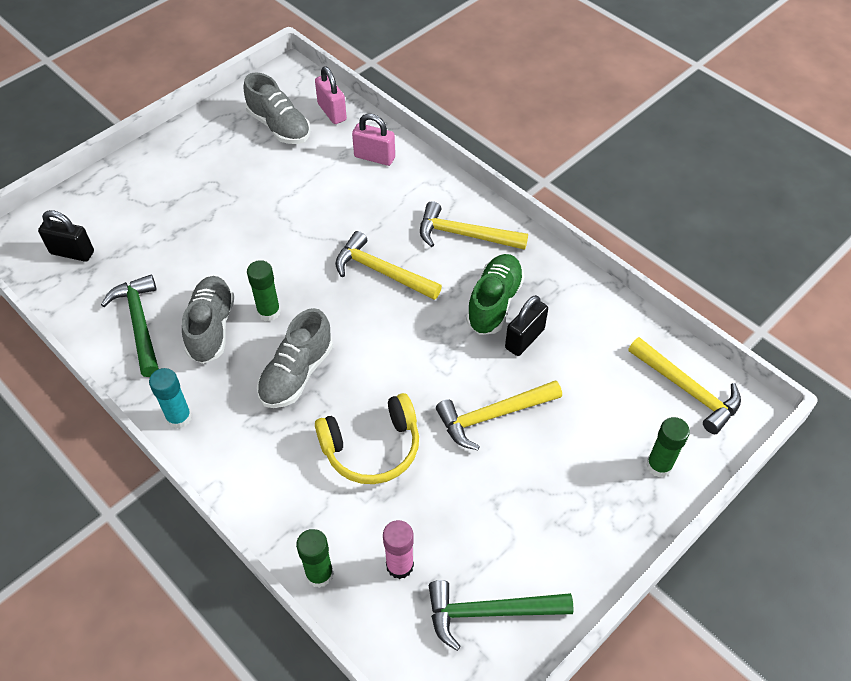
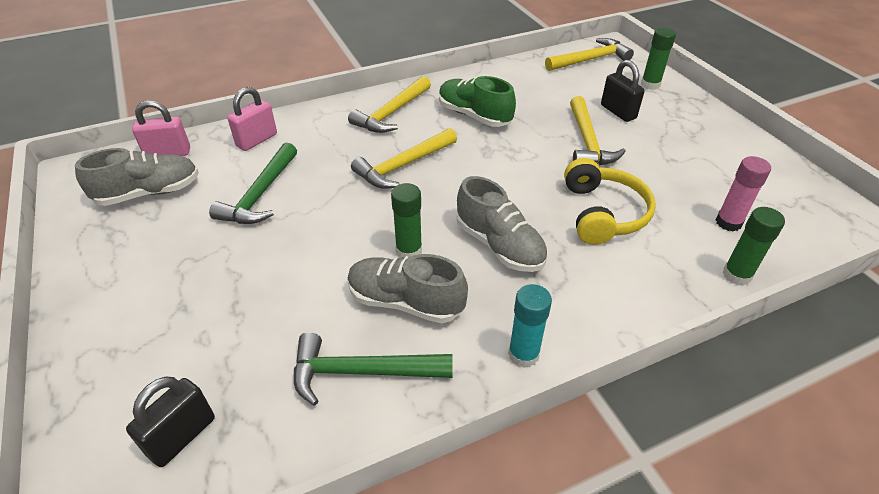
camera: 70 degrees left, 10 degrees down
green hammer [429,580,574,651] -> green hammer moved to [209,143,297,224]
black padlock [505,295,548,356] -> black padlock moved to [601,60,645,122]

